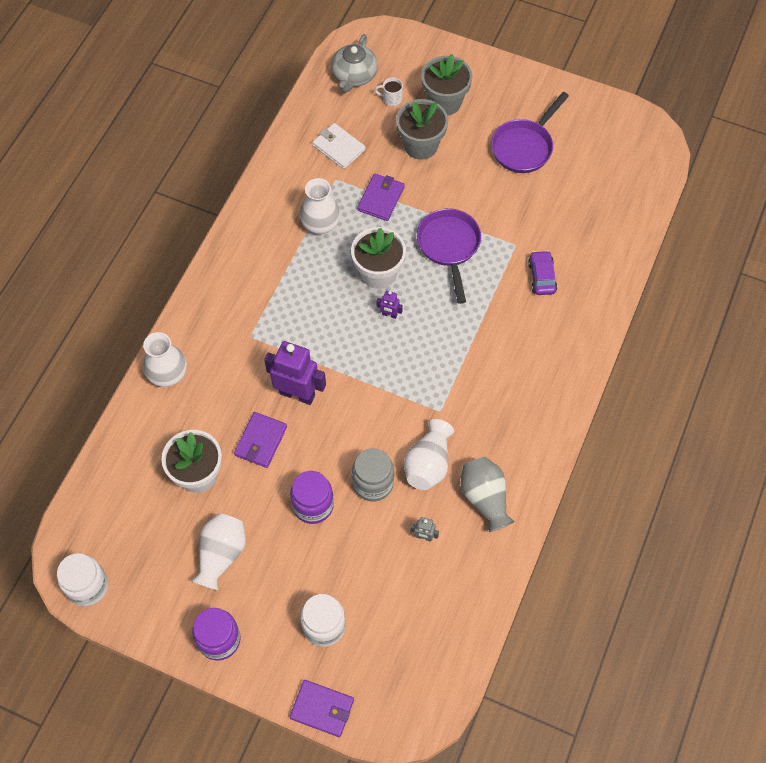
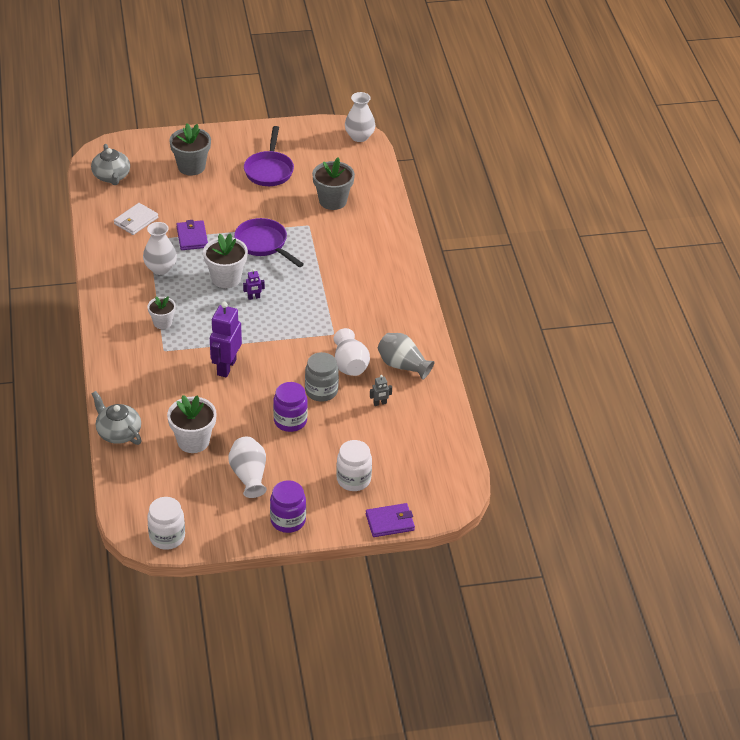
camera: 35 degrees left, 20 degrees down
white vase [143,332,187,387] -> white vase moved to [345,92,376,142]
purple wallet [234,412,287,468] -> none
purple robot [264,341,326,405] -> purple robot turned 60 degrees counterclockwise [210,302,242,377]
white wallet [312,123,366,169] -> white wallet turned 60 degrees counterclockwise [114,203,158,235]
white mug [375,77,403,106] -> none
grey flower pot [396,99,448,160] -> grey flower pot moved to [312,158,355,210]
purple car [528,250,557,295] -> none
none -> grey teapot [92,391,142,445]
none -> white flower pot [148,296,176,329]

